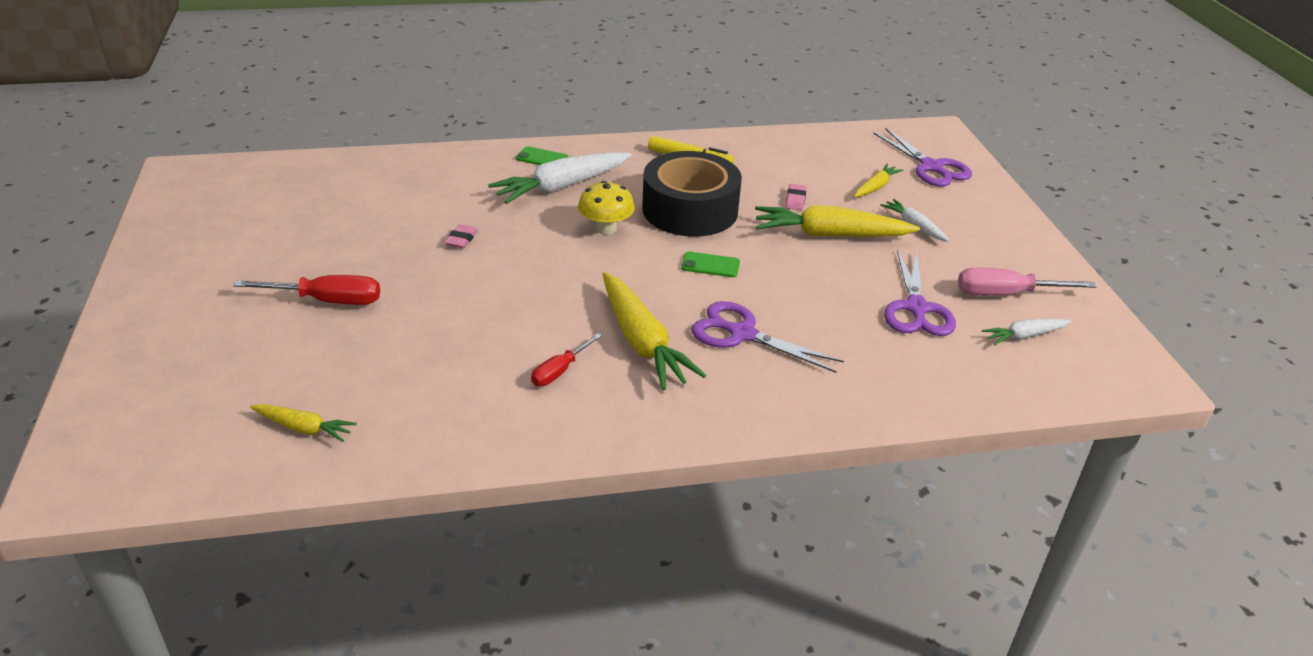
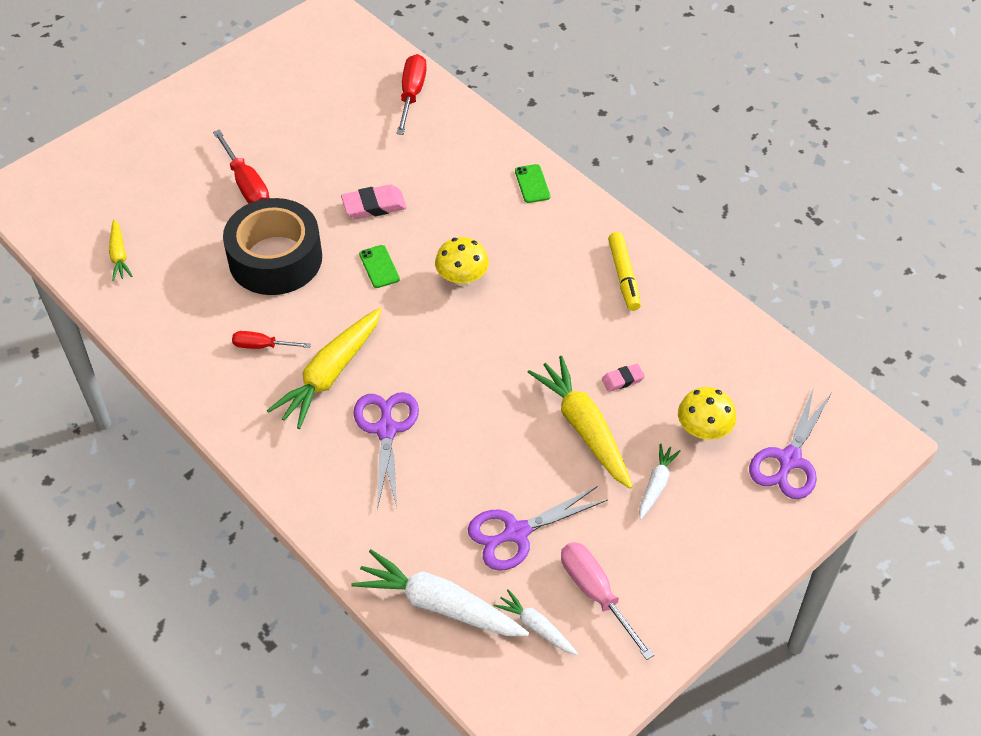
camera: 60 degrees right, 15 degrees up
pink eraser [444,224,478,248] -> pink eraser [341,185,407,219], size x1.69
white carrot [488,152,632,204] -> white carrot moved to [351,549,529,636]
black tape [642,151,742,237] -> black tape moved to [223,198,322,295]
green phone [681,252,740,277] -> green phone moved to [359,245,400,288]
yellow carrot [854,164,903,197] -> yellow mushroom [678,387,736,440]
none -> red screwdriver [396,54,427,135]

